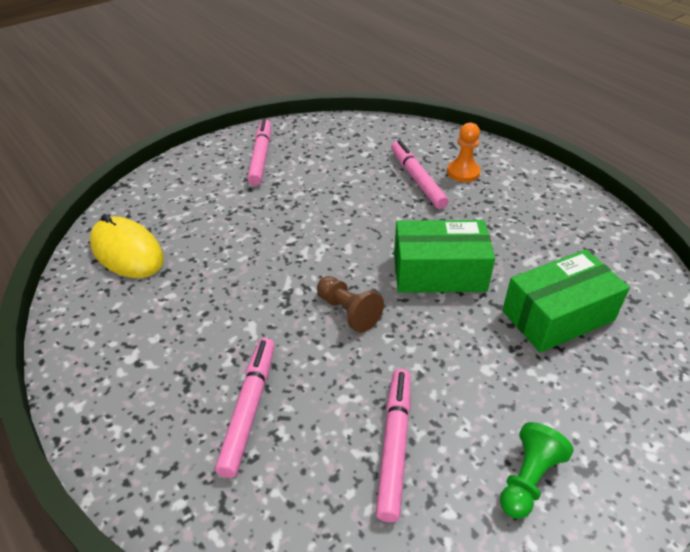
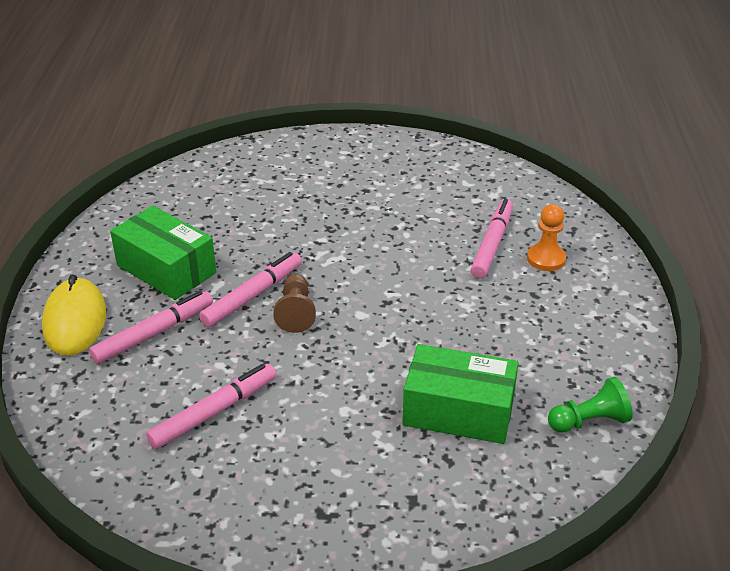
camera: 40 degrees right, 5 degrees down
yellow mouse [90,214,164,278] -> yellow mouse moved to [42,274,106,356]
pink marker [247,118,271,186] -> pink marker moved to [199,252,302,327]
green box [394,220,495,293] -> green box moved to [110,206,216,300]
green pawn [500,422,573,519] -> green pawn moved to [548,377,633,433]

